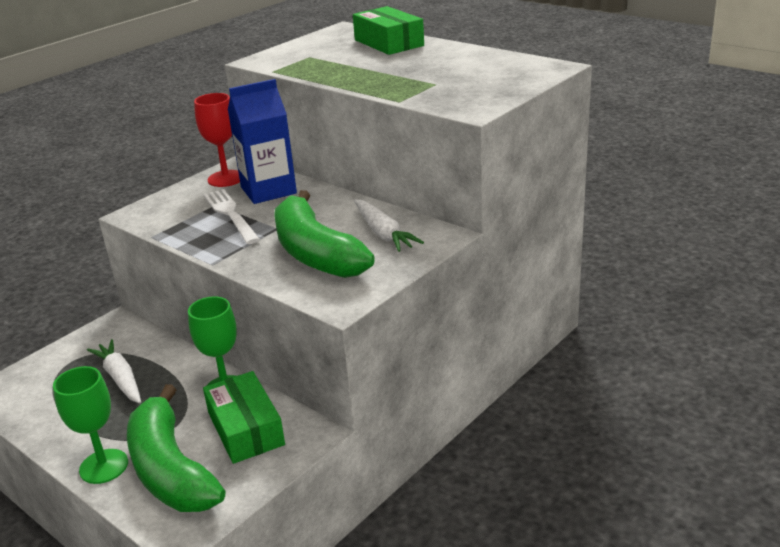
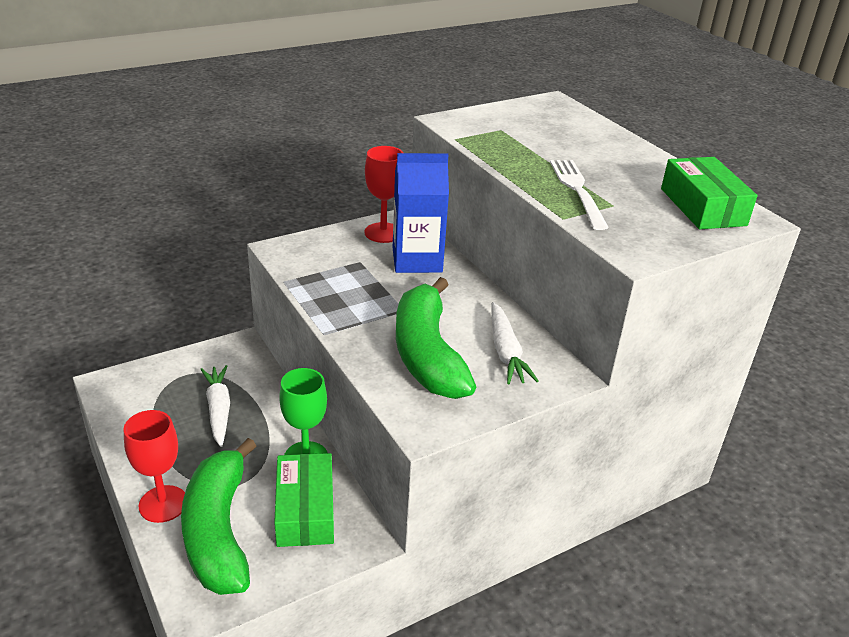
camera: 15 degrees right, 5 degrees up
green goblet [53,366,128,484] -> red goblet [123,410,185,523]
white fork [203,189,260,244] -> white fork moved to [550,160,609,230]
green box [353,6,424,55] -> green box moved to [661,157,758,229]

